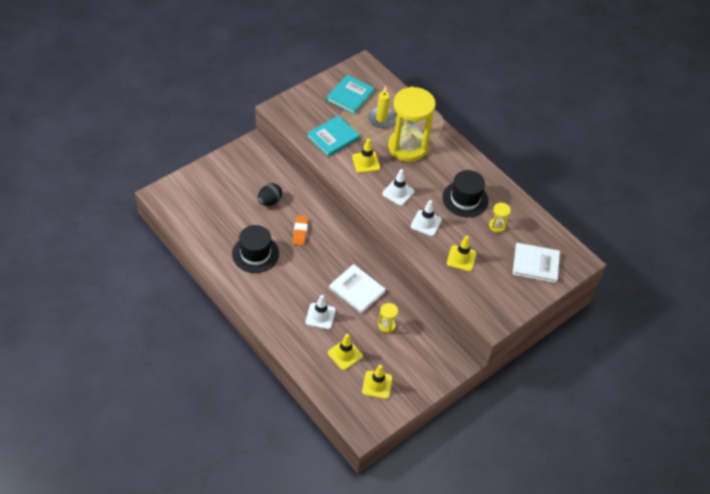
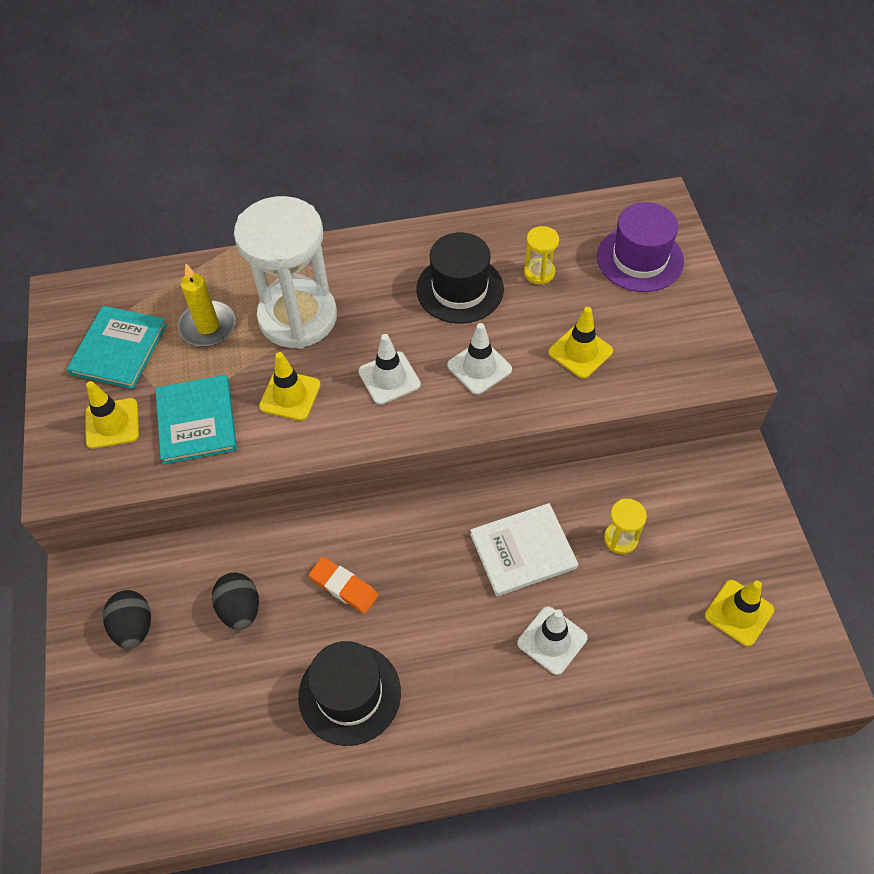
camera: 55 degrees left, 5 degrees up
turquoise book [326,75,375,114] -> turquoise book turned 45 degrees clockwise [67,306,167,389]
yellow traffic cone [328,334,363,370] -> yellow traffic cone moved to [85,381,139,449]
yellow hourglass [388,87,436,162] -> white hourglass [234,196,337,349]
white book [512,243,560,283] -> purple hat [597,202,684,292]
none -> black egg [103,590,151,649]

